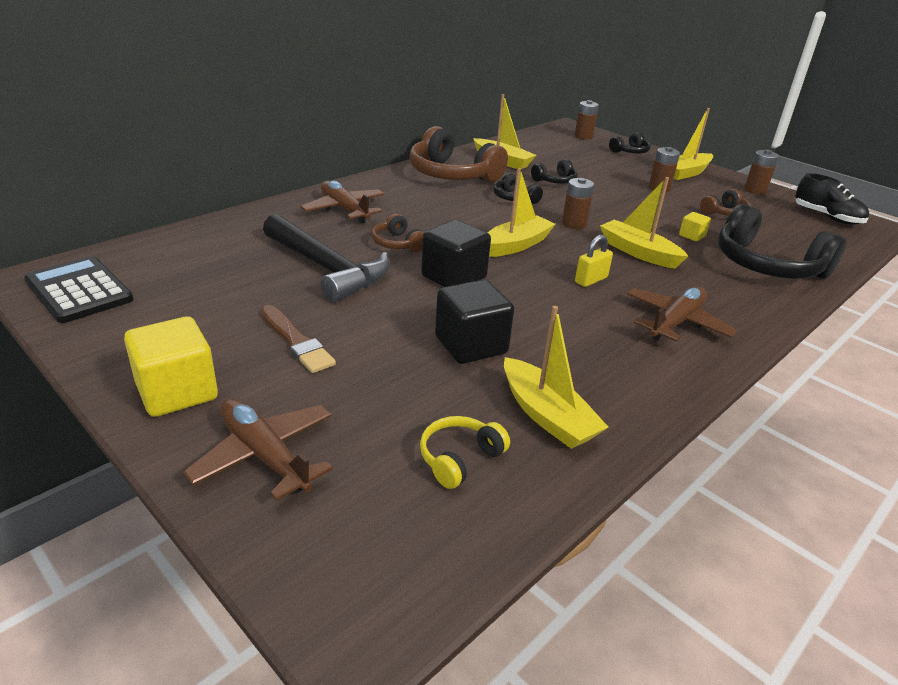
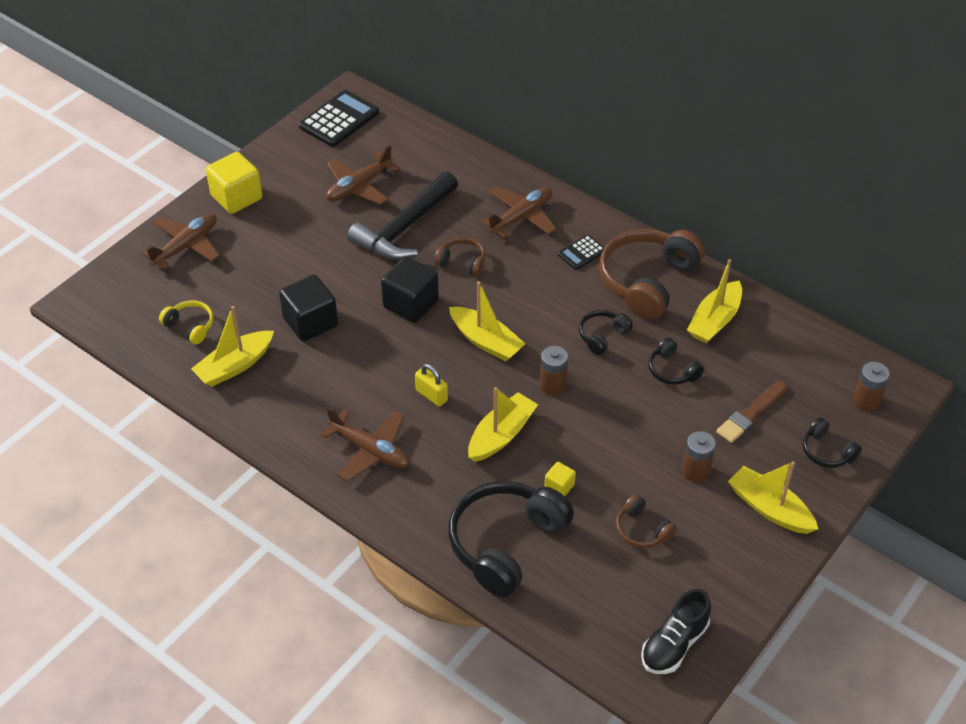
camera: 85 degrees right, 15 degrees up
brown brush [261,305,336,373] -> brown brush moved to [716,381,787,443]
brown headphones [371,214,424,252] -> brown headphones turned 60 degrees clockwise [435,237,485,276]
brown battery [744,150,779,194] -> none
none -> brown plane [326,145,400,205]
none -> black calculator [558,235,604,270]

